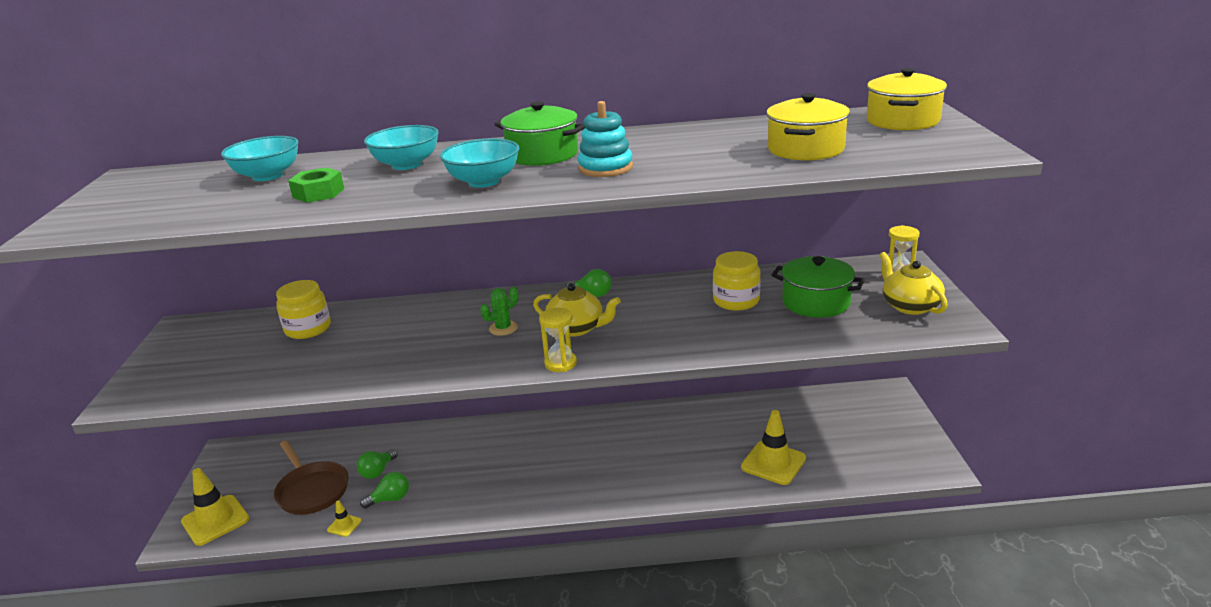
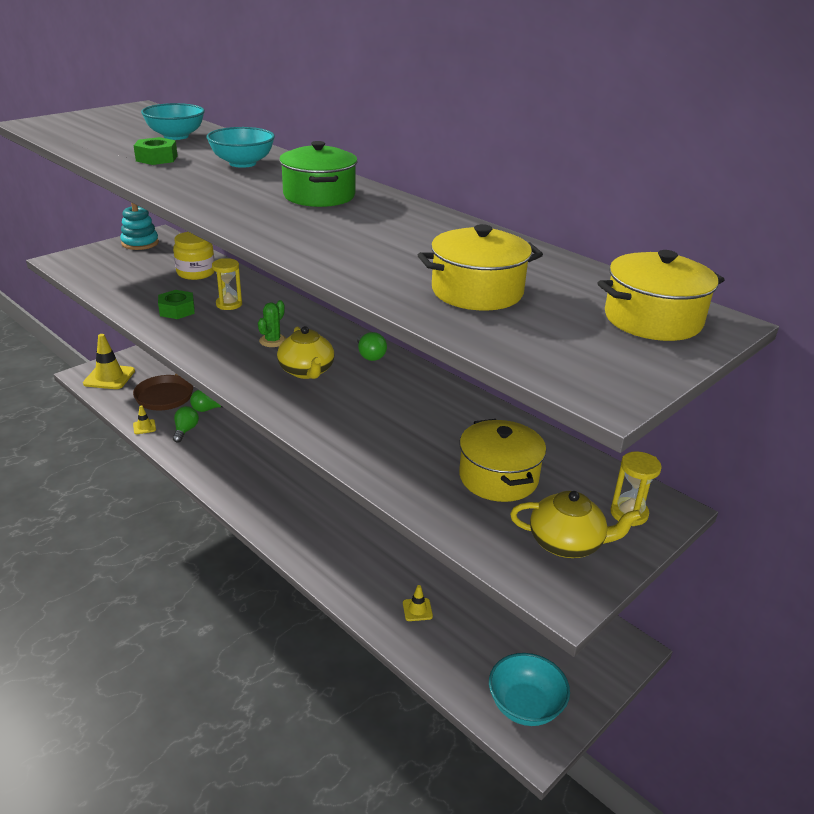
camera: 45 degrees right, 5 degrees up
green light bulb [360,472,409,509] -> green light bulb turned 105 degrees counterclockwise [173,406,199,443]
turquoise bowl [440,138,519,188] -> turquoise bowl moved to [489,653,570,726]
green cactus [480,287,518,336] -> green cactus turned 75 degrees counterclockwise [258,300,287,347]
yellow hourglass [539,308,577,372] -> yellow hourglass moved to [212,258,242,310]
turquoise stacking toy [578,101,633,177] -> turquoise stacking toy moved to [120,202,159,250]
yellow jar [713,251,761,311] -> none
yellow traffic cone [741,410,806,485] -> yellow traffic cone [403,585,433,621], size x0.48
green pot [772,256,865,318] -> yellow pot [459,419,546,502]
yellow teapot [879,252,948,315] -> yellow teapot turned 75 degrees clockwise [510,491,641,558]
none -> green nut [158,290,195,319]

